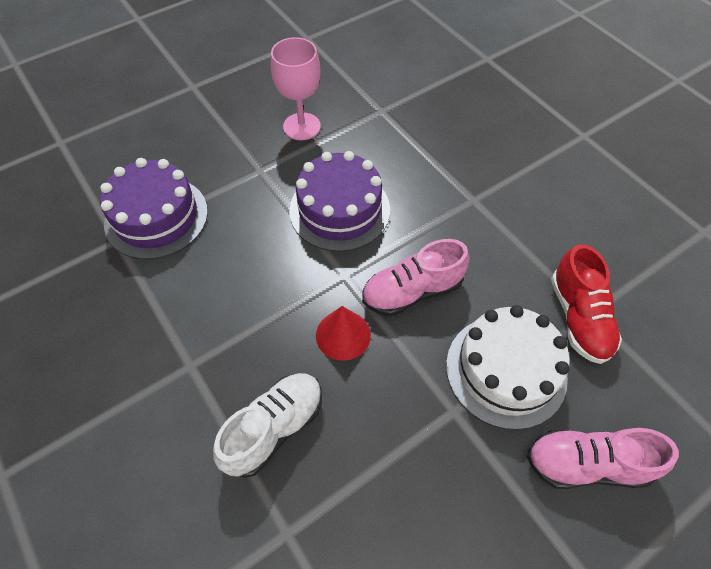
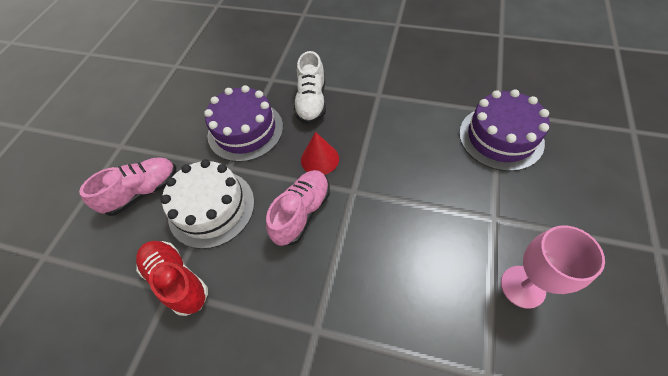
camera: 145 degrees right, 0 degrees up
purple cake [289,151,390,252] -> purple cake moved to [204,85,283,162]

